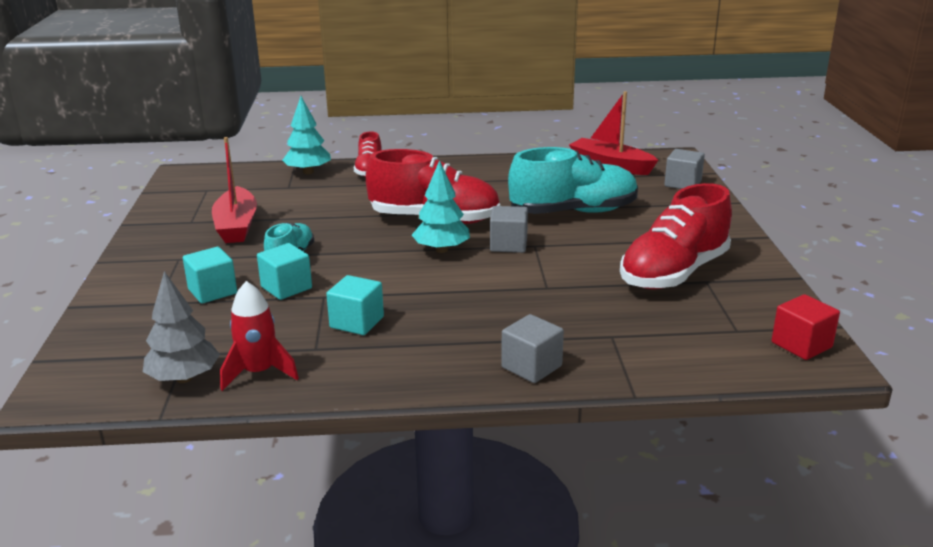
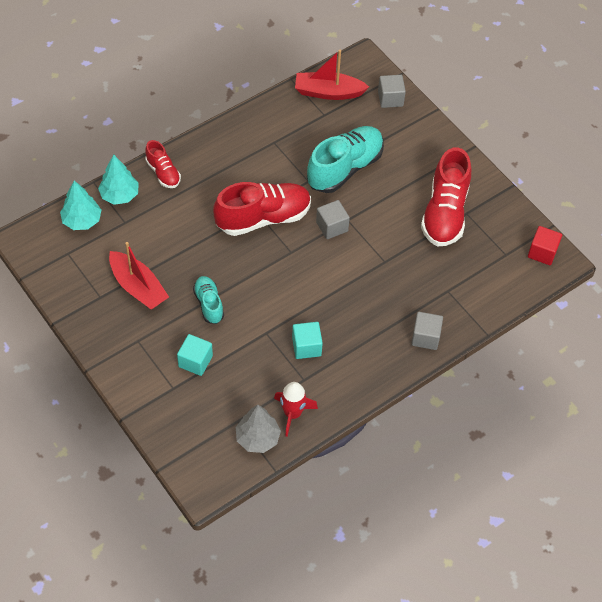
camera: 35 degrees left, 30 degrees up
turquoise cube [257,243,312,300] -> none
turquoise tree [412,160,470,253] -> turquoise tree moved to [60,180,102,230]

